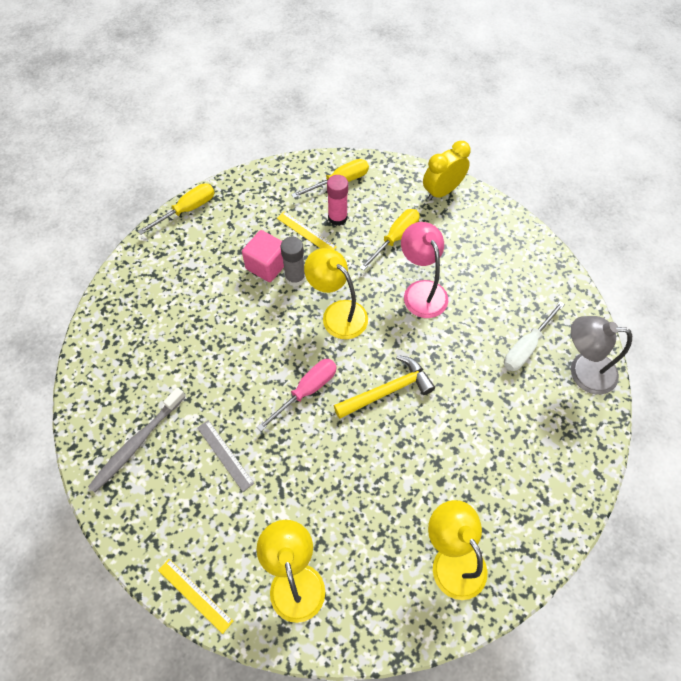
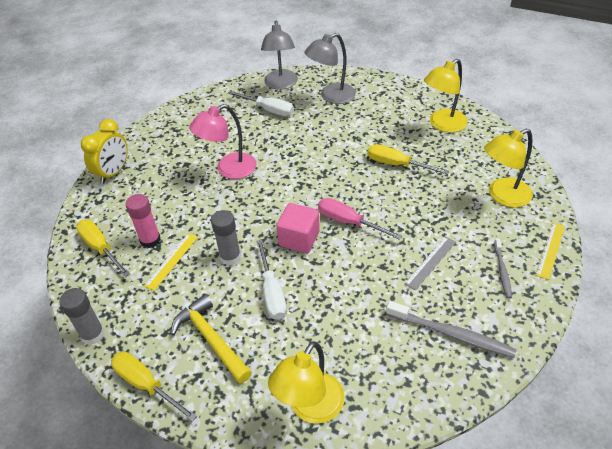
camera: 100 degrees left, 15 degrees down
pink cube [242,230,284,282] -> pink cube moved to [277,203,320,253]
yellow lamp [304,248,368,339] -> yellow lamp moved to [268,341,345,424]
yellow hammer [333,355,435,419] -> yellow hammer moved to [171,294,252,384]
yellow screwdriver [359,209,420,271] -> yellow screwdriver moved to [368,144,450,175]
yellow clock [423,141,471,200] -> yellow clock turned 105 degrees counterclockwise [81,119,128,184]
none -> grey glue stick [59,288,105,345]
none -> white screwdriver [257,240,287,320]
none -> grey lamp [305,33,356,104]
none -> grey toothbrush [494,239,512,298]

